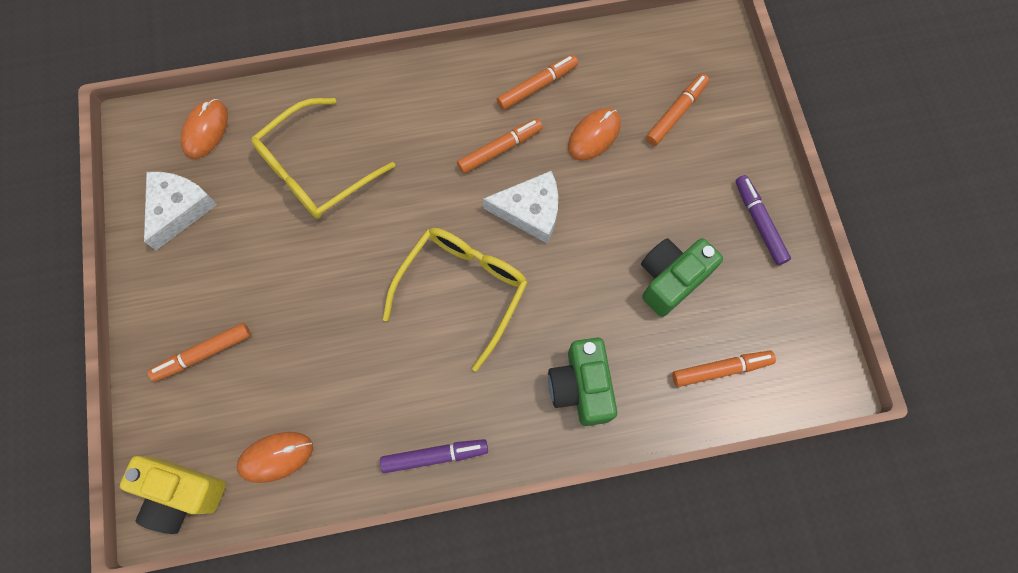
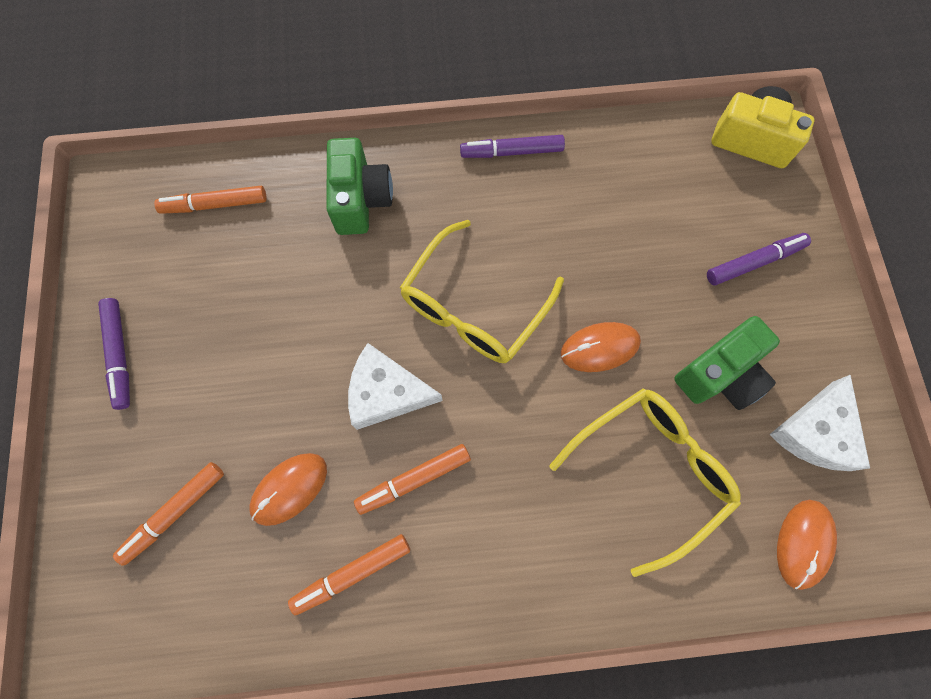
camera: 175 degrees left, 0 degrees up
orange marker [147,323,251,382] -> purple marker [707,233,811,286]
orange mouse [237,432,313,483] -> orange mouse moved to [561,322,641,372]
green camera [641,238,723,317] -> green camera moved to [674,316,780,410]

